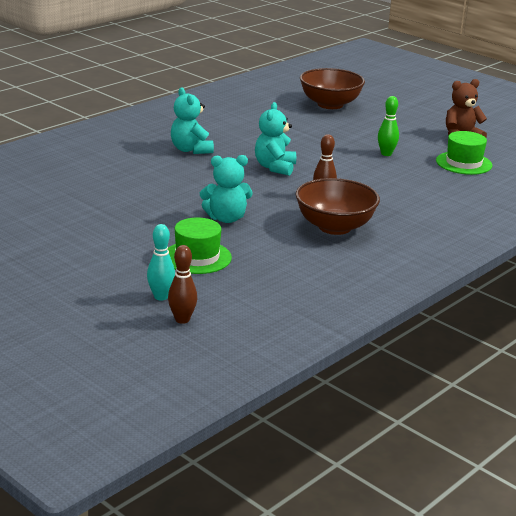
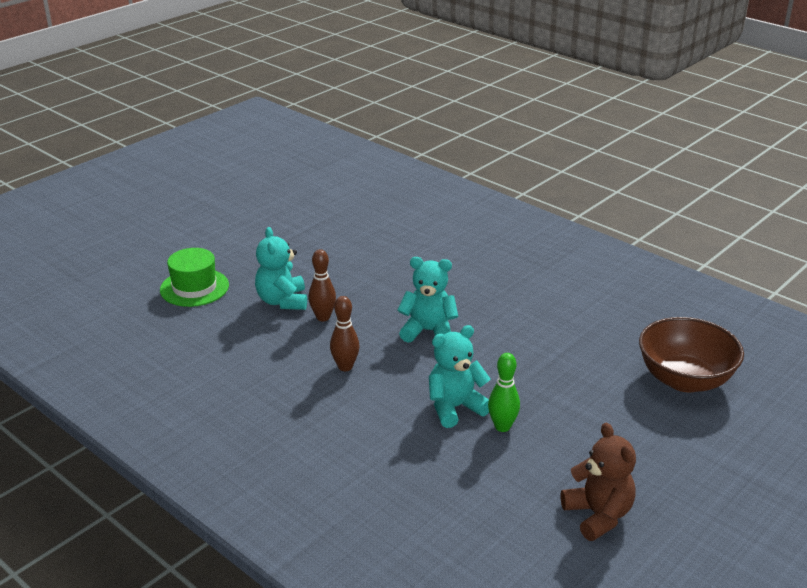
camera: 90 degrees right, 5 degrees up
turquoise bowling pin [147,224,175,300] -> none
brown bowling pin [168,245,197,324] -> brown bowling pin moved to [308,249,336,321]
turquoise teddy bear [171,87,214,154] -> turquoise teddy bear moved to [429,325,491,428]
brown bowl [295,178,380,235] -> none
green hat [436,131,492,175] -> none

